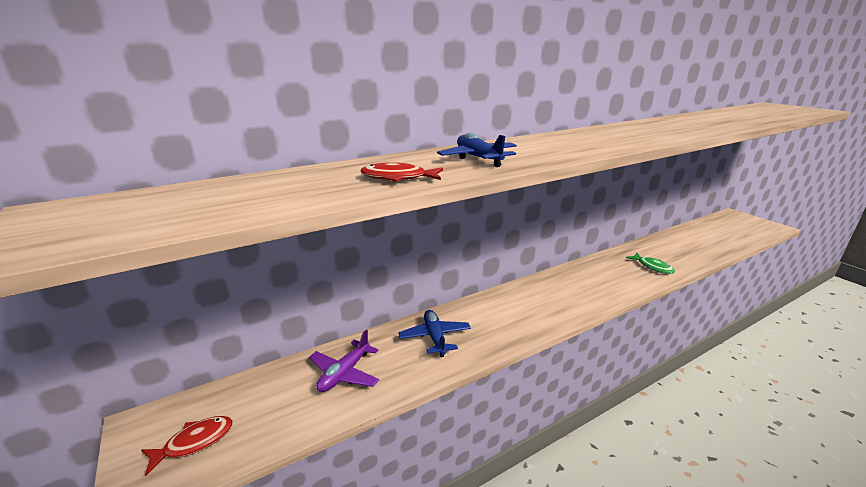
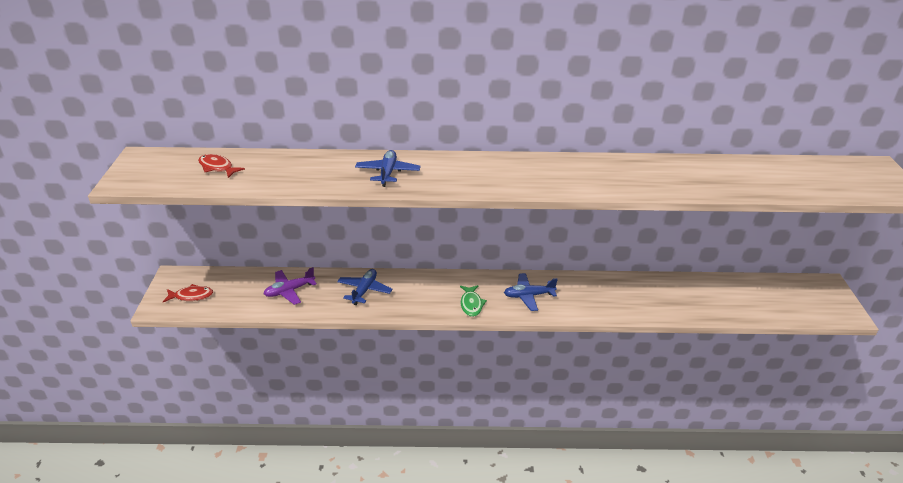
camera: 30 degrees right, 10 degrees up
red fish [361,162,443,182] -> red fish moved to [198,154,245,178]
green fish [626,253,675,274] -> green fish moved to [460,285,487,317]
none -> blue plane [504,273,558,311]

